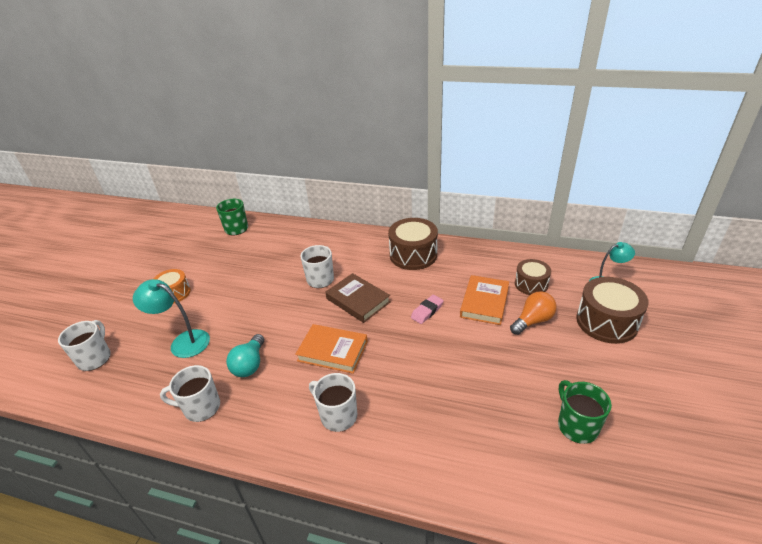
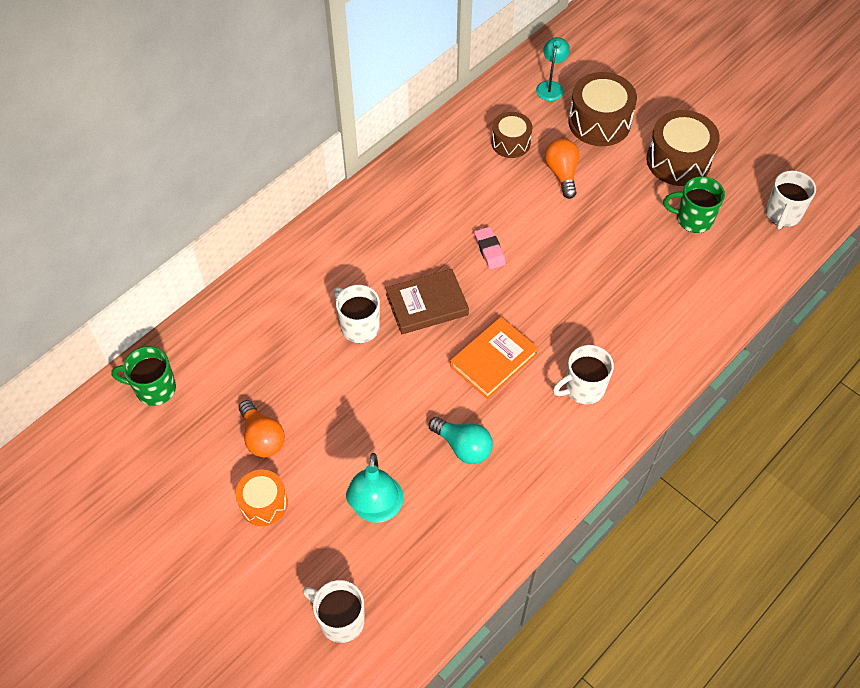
camera: 65 degrees left, 20 degrees up
turquoise lamp [133,279,210,358] -> turquoise lamp turned 45 degrees counterclockwise [346,453,404,523]
white mug [160,365,220,422] -> white mug moved to [765,170,816,229]
brown drum [388,218,438,270] -> brown drum moved to [646,110,720,186]
orange book [460,275,509,325] -> none
none -> orange light bulb [239,400,285,457]

